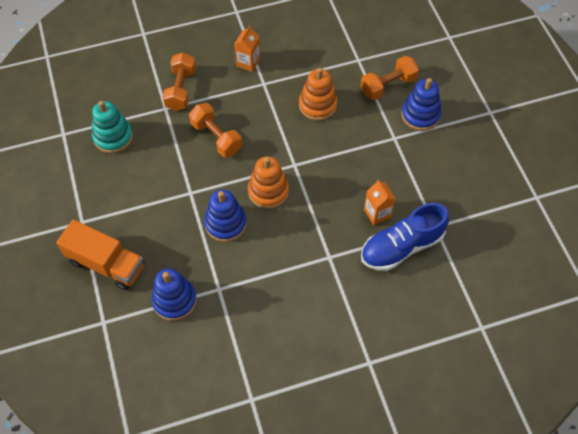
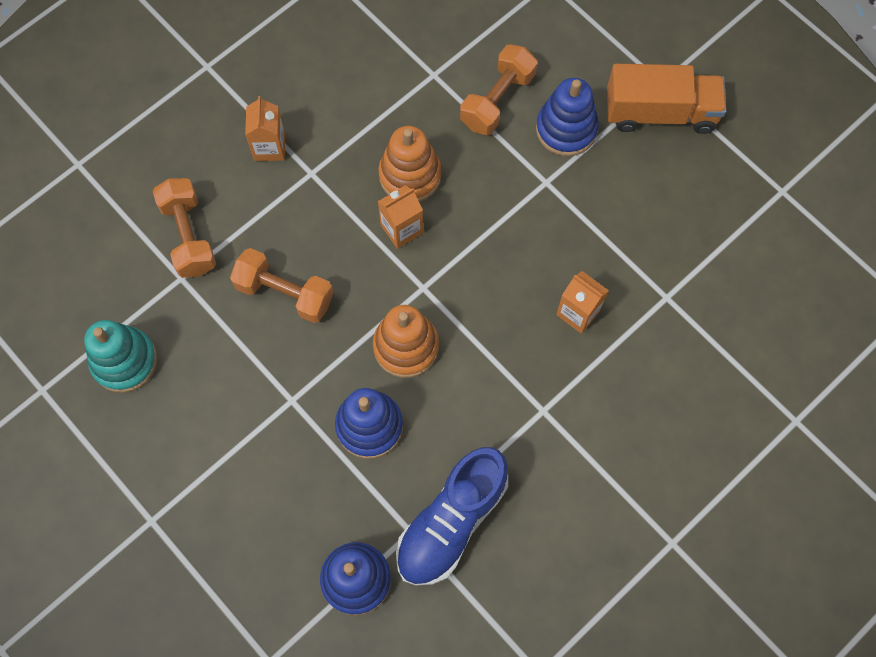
camera: 25 degrees left, 10 degrees up
orange truck [56,220,144,290] -> orange truck moved to [607,64,726,134]
blue shoe [361,203,449,271] -> blue shoe moved to [396,447,508,585]
none -> orange carton [378,185,423,249]

